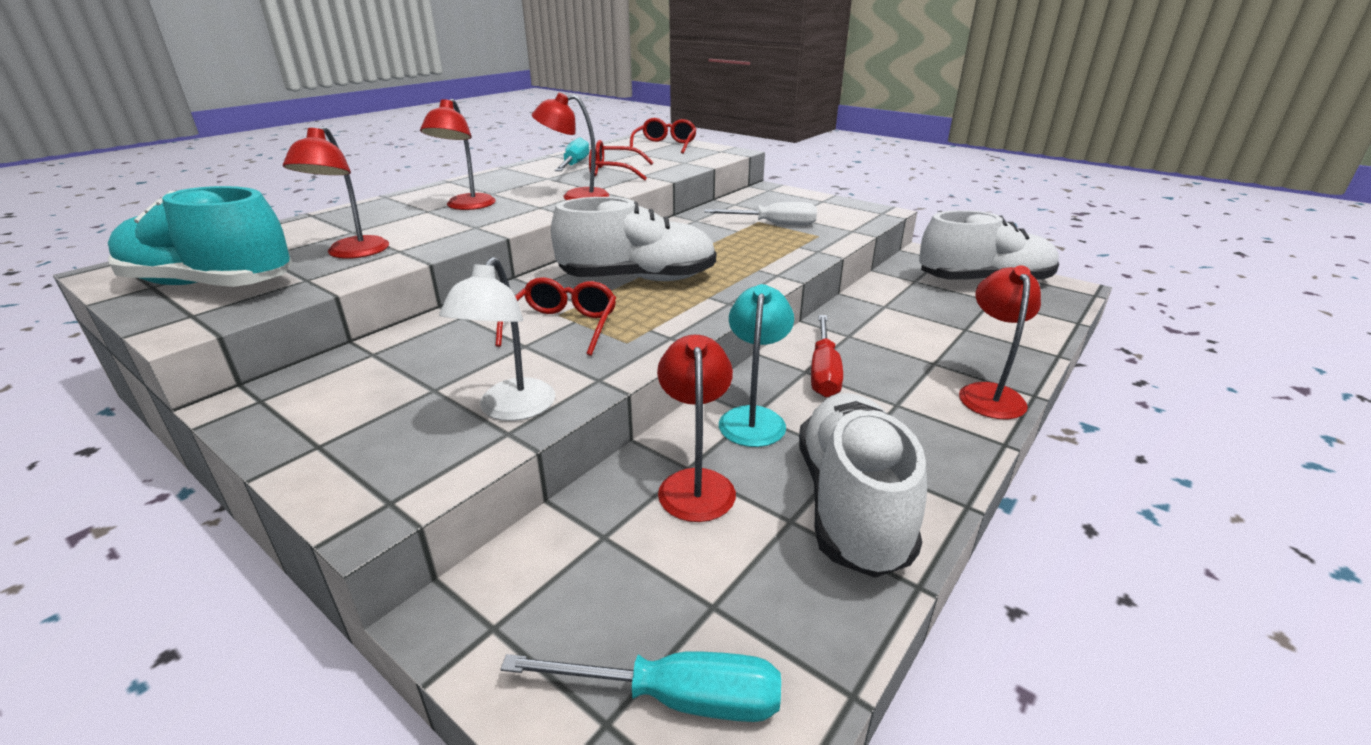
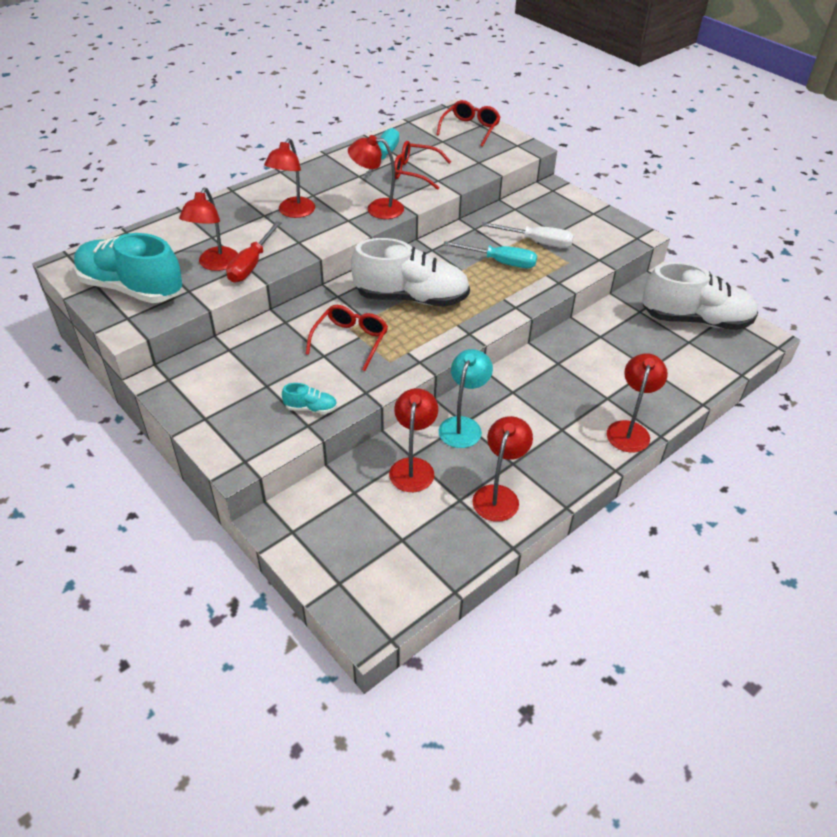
camera: 10 degrees right, 15 degrees up
white lamp [439,257,555,421] -> turquoise shoe [282,383,337,414]
turquoise screwdriver [500,651,781,722] -> turquoise screwdriver moved to [443,241,537,268]
white shoe [799,393,927,578] -> red lamp [472,416,533,522]
red screwdriver [811,315,843,397] -> red screwdriver moved to [226,221,282,283]

